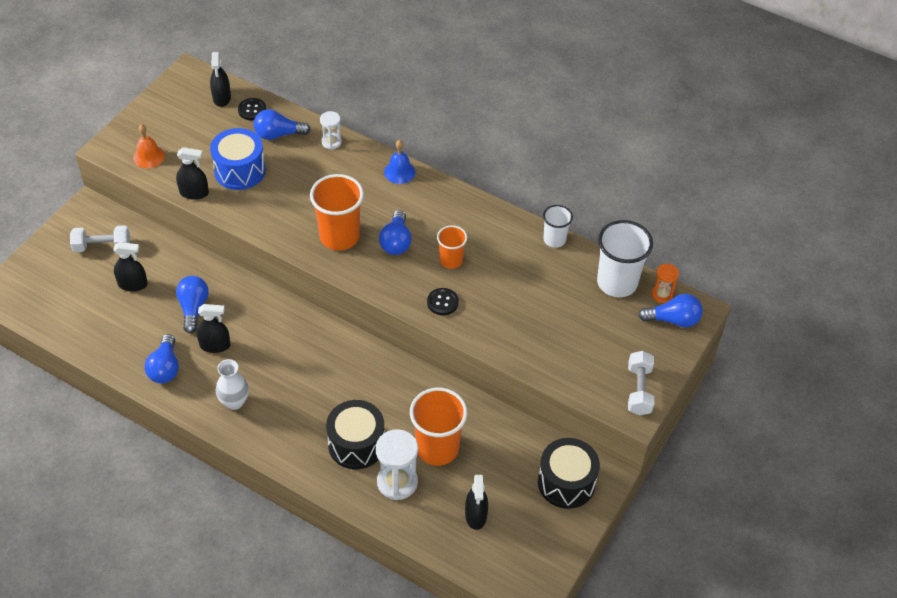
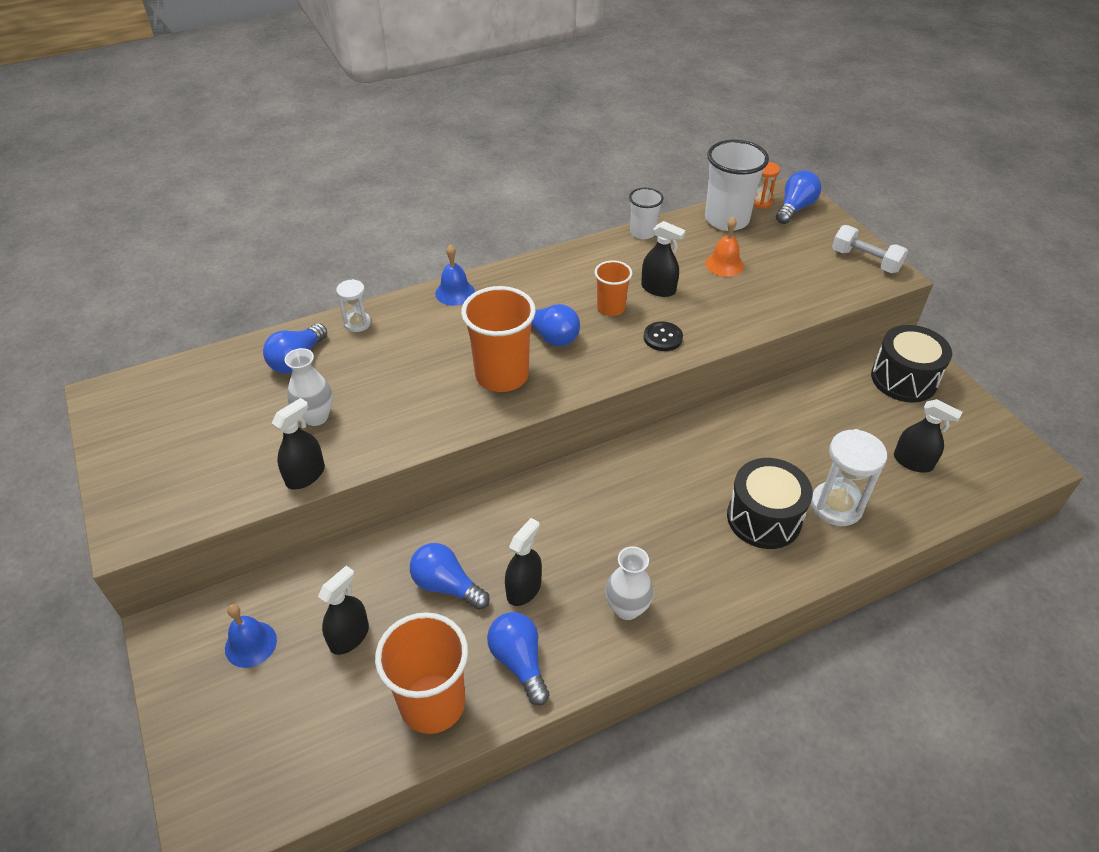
camera: 55 degrees left, 5 degrees down
white dumbbell [70,225,130,252] -> blue bell [225,604,277,668]
orange bell [133,124,165,168] -> orange bell moved to [705,217,744,277]
blue light bulb [144,334,179,383] -> blue light bulb turned 150 degrees counterclockwise [487,612,549,705]
black spray bottle [210,52,231,107] -> black spray bottle moved to [641,221,686,297]
blue drum [210,128,266,190] -> white vase [285,348,333,426]
black button [238,98,266,120] -> none
orange cup [410,388,467,466] -> orange cup moved to [375,612,468,734]

